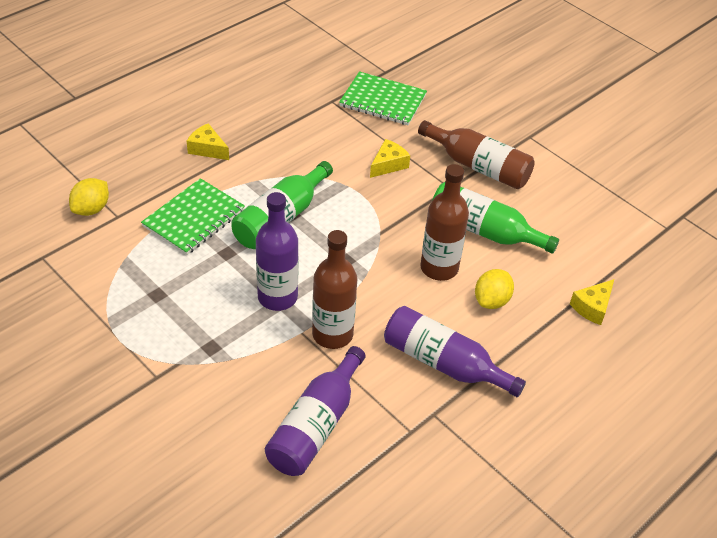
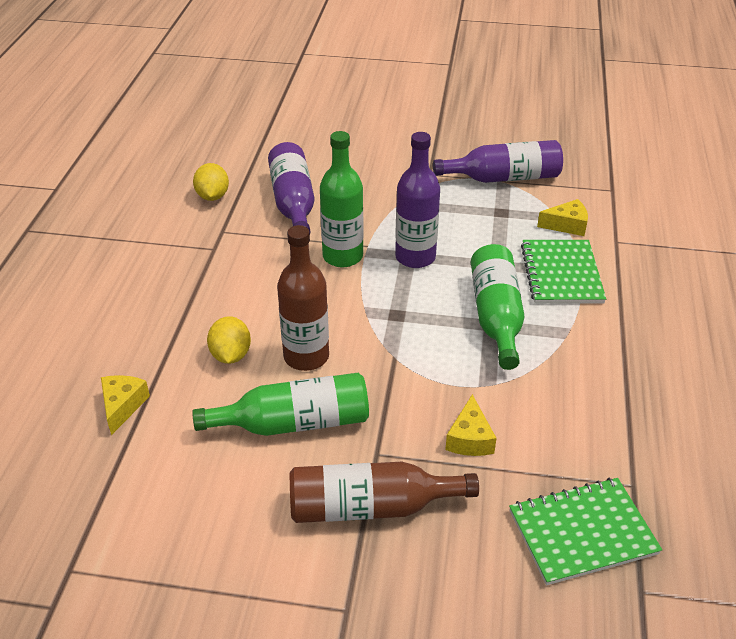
camera: 145 degrees right, 5 degrees down
yellow lemon [69,178,109,216] -> yellow lemon moved to [193,163,229,201]
yellow cheese [187,123,229,160] -> yellow cheese moved to [537,199,588,236]
brown bottle [312,230,358,349] -> green bottle [320,131,363,267]
purple bottle [384,306,526,397] -> purple bottle moved to [433,140,563,183]

